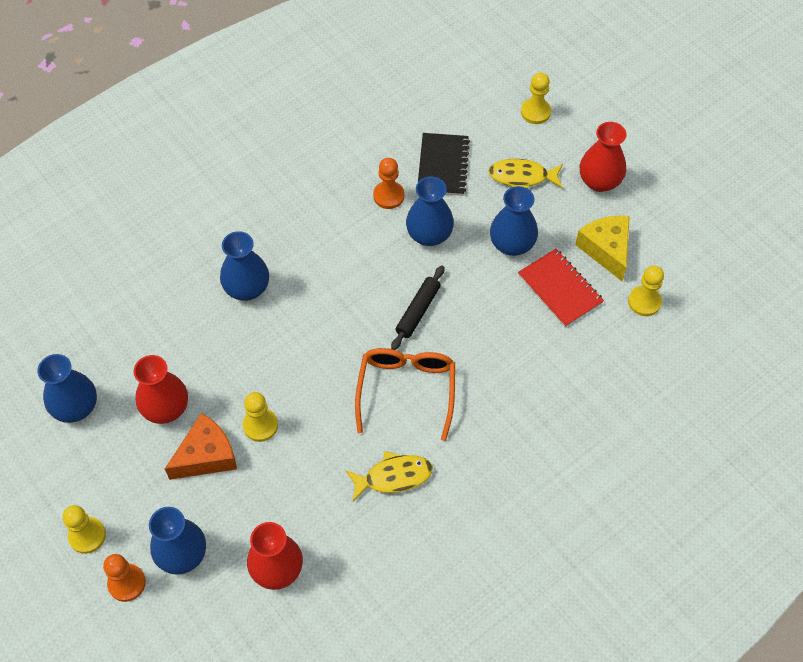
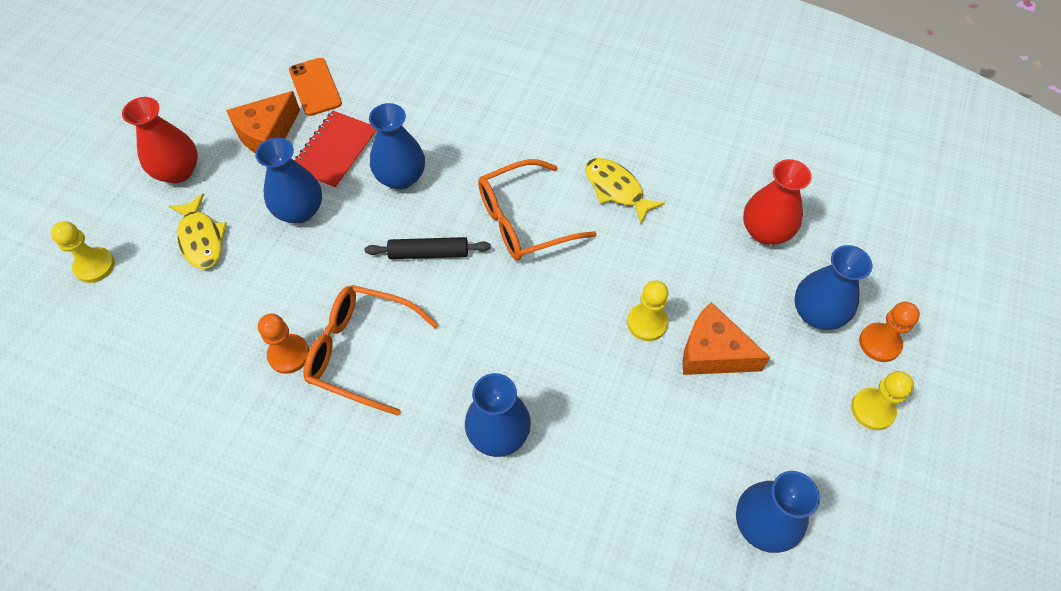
camera: 120 degrees left, 0 degrees up
red vase [134,355,188,424] -> none
blue vase [406,177,454,246] -> blue vase moved to [369,103,425,190]
black notebook [418,133,470,196] -> none
yellow cheese [575,216,630,281] -> orange cheese [226,91,300,153]
yellow pawn [628,266,664,316] -> orange phone [289,58,342,116]
none -> orange glasses [303,285,439,416]

